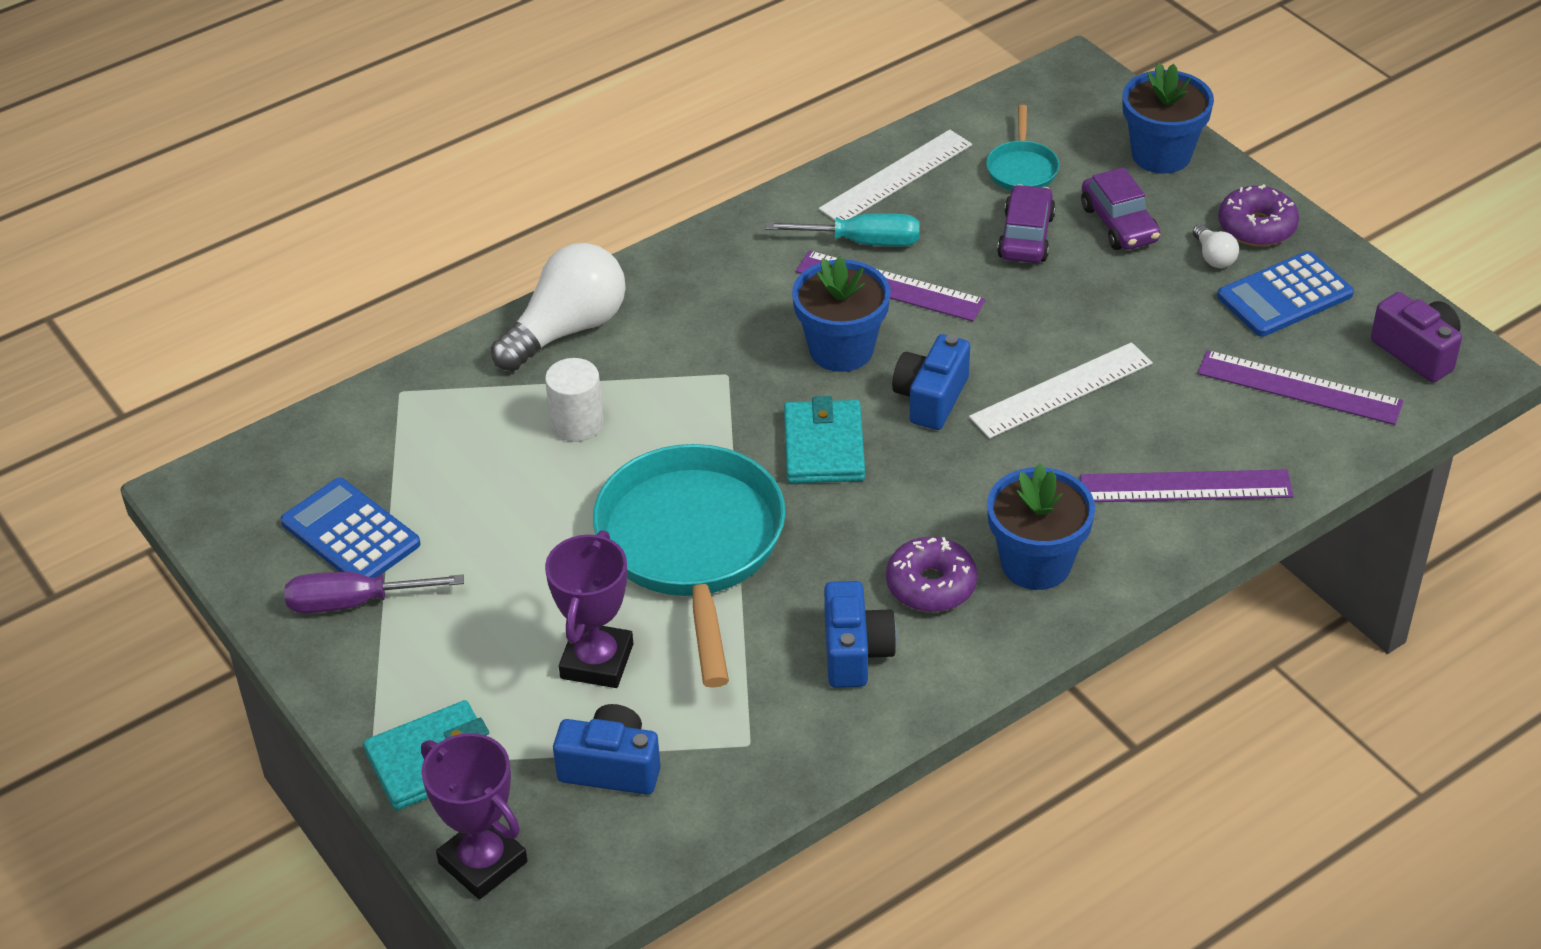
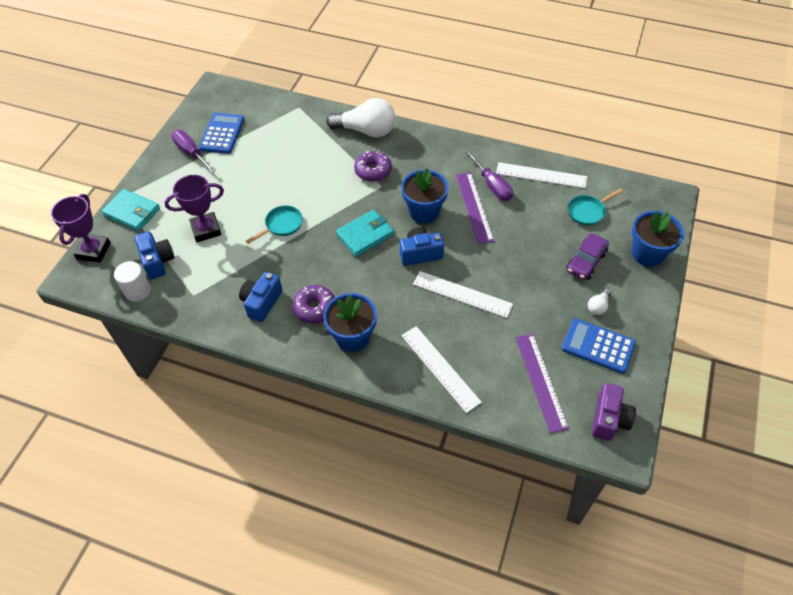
camera: 55 degrees right, 10 degrees up
white cylinder [545,358,604,442] -> white cylinder moved to [114,261,151,302]
turquoise pan [593,444,786,688] -> turquoise pan [246,205,303,244], size x0.44
turquoise screwdriver [765,213,920,246] -> purple screwdriver [465,150,513,201]
blue camera [824,581,897,688] -> blue camera turned 150 degrees clockwise [239,272,283,322]
purple car [997,184,1056,263] -> none
purple ruler [1080,469,1293,502] -> white ruler [401,326,482,413]
purple donut [1218,184,1299,246] -> purple donut moved to [354,151,392,182]

